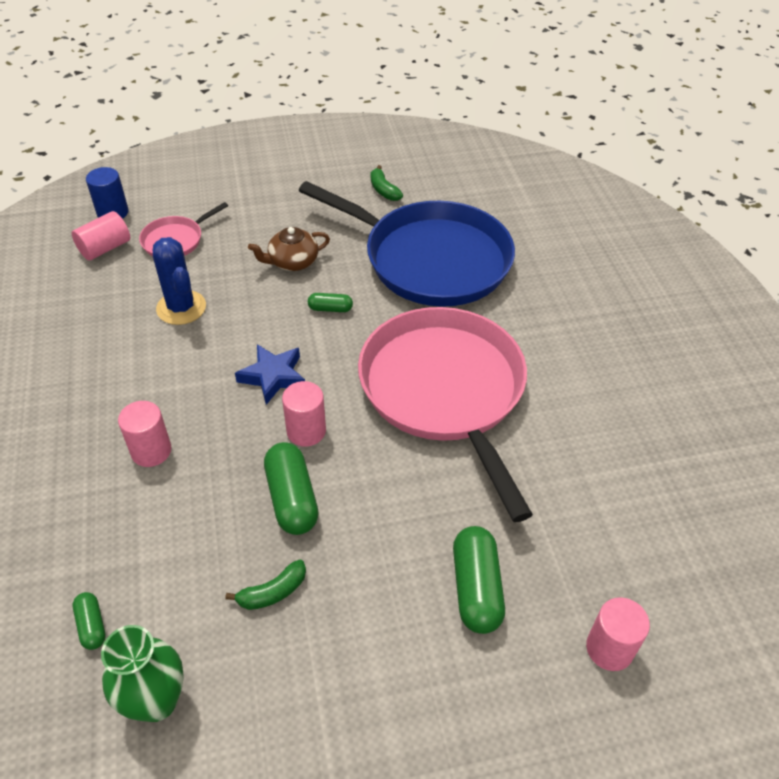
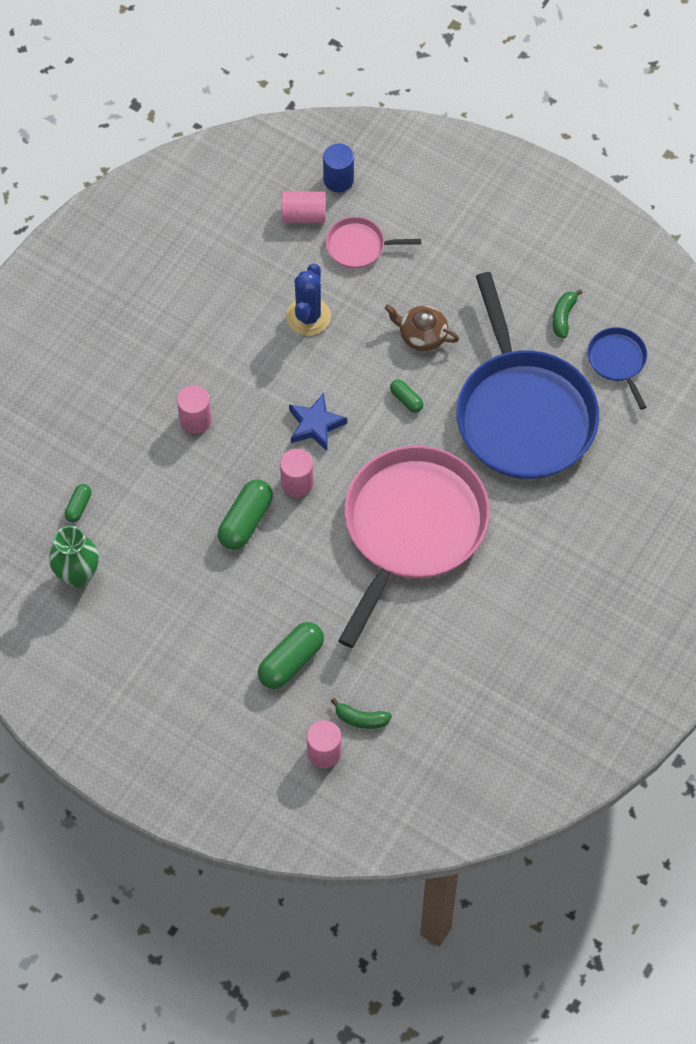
camera: 45 degrees right, 15 degrees up
green banana [225,559,306,610] -> green banana moved to [331,698,392,729]
none -> blue pan [587,327,647,410]

